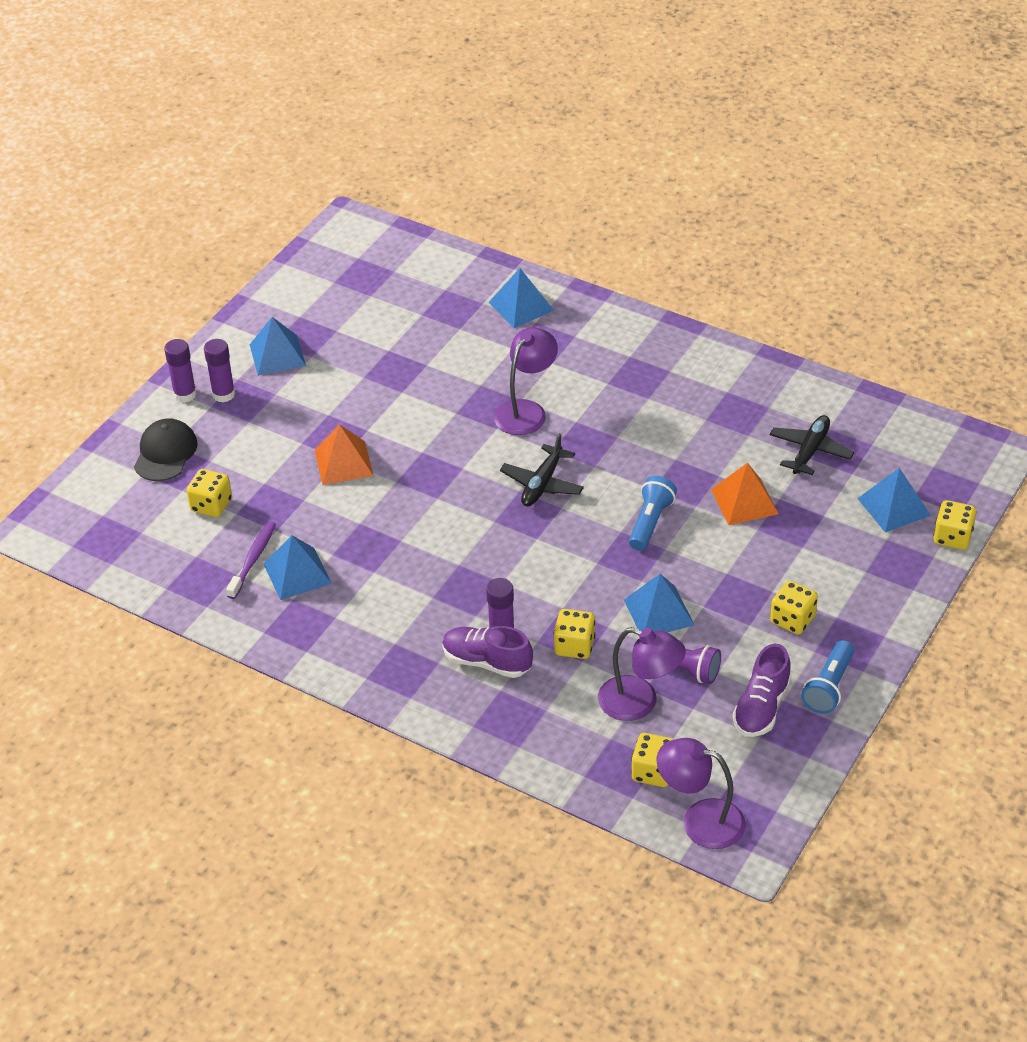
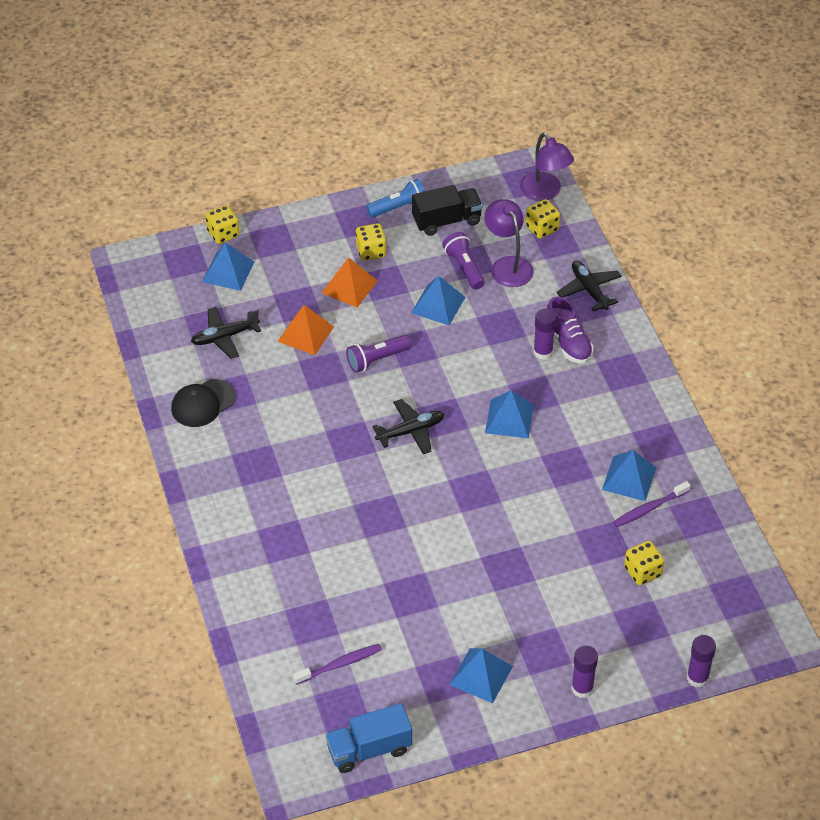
camera: 140 degrees left, 5 degrees up
black cap [134,418,198,481] -> black cap moved to [171,379,236,427]
purple glue stick [204,339,235,402] -> purple glue stick moved to [687,635,716,688]
orange pyramid [315,424,374,485] -> orange pyramid moved to [322,257,377,308]
blue pyramid [488,268,554,328] -> blue pyramid moved to [485,390,534,439]
purple lamp [494,327,558,435] -> none
yellow dice [554,609,595,659] -> none
blue flashlight [629,476,677,551] -> purple flashlight [346,335,411,373]
purple shoe [733,644,791,737] -> black truck [412,185,483,236]
none -> purple toothbrush [293,644,382,685]
none -> blue truck [325,703,412,773]
none -> black plane [557,261,622,311]

